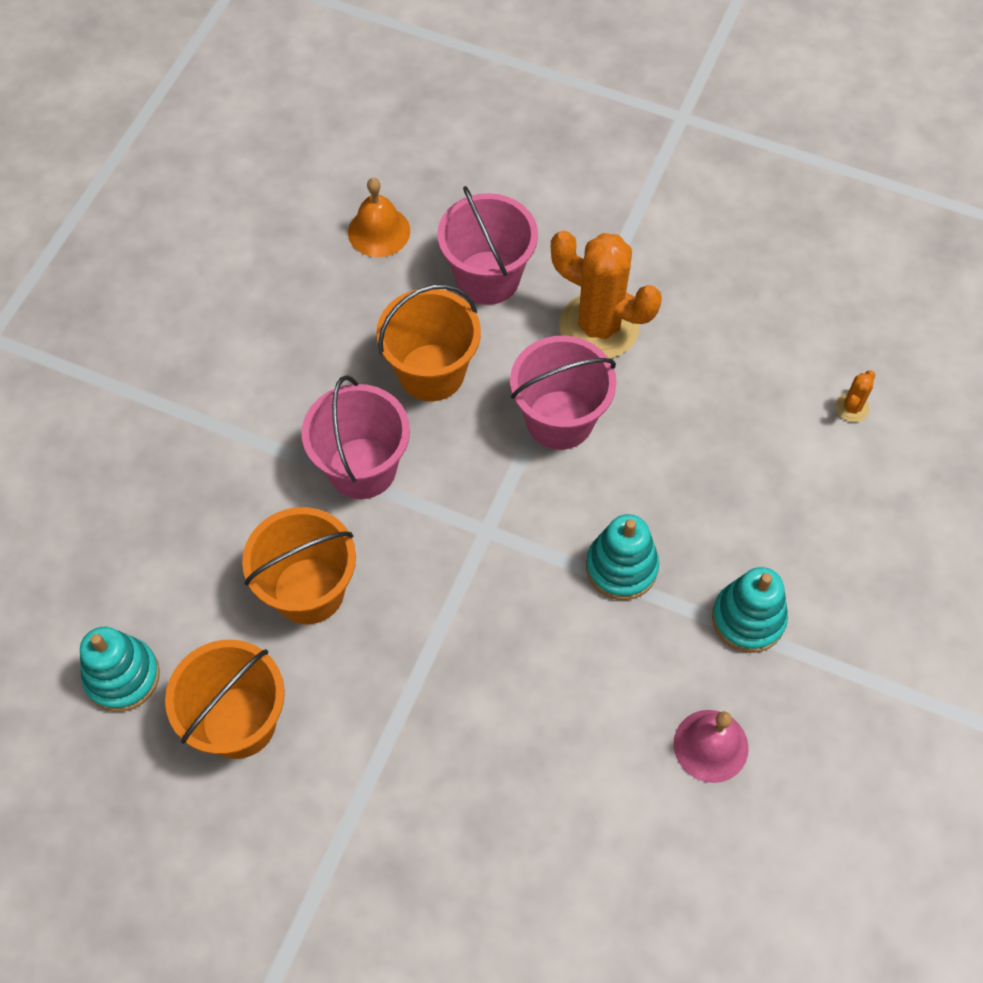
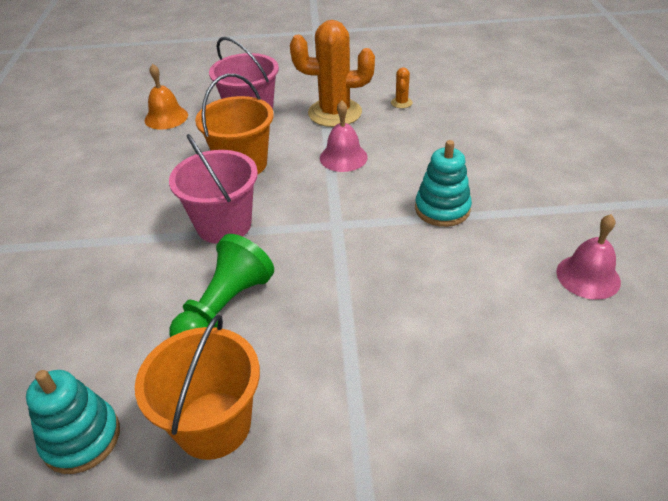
camera: 25 degrees left, 20 degrees down
orange bucket [242,507,356,624] -> green pawn [170,234,274,337]
pink bucket [510,335,617,450] -> pink bell [320,100,368,172]
turquoise stacking toy [712,567,788,653] -> none
orange cactus [835,370,875,422] -> orange cactus moved to [391,67,413,108]

